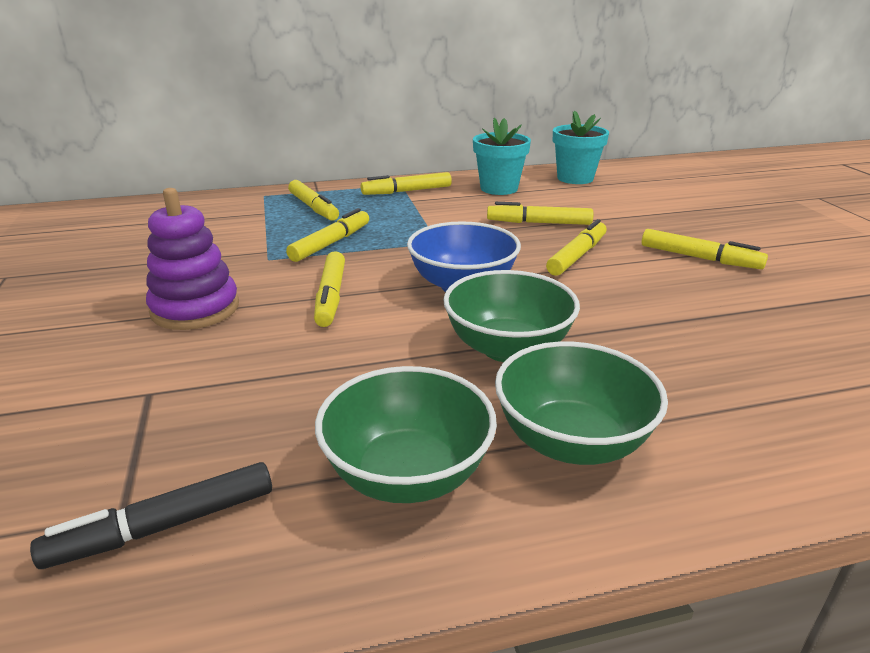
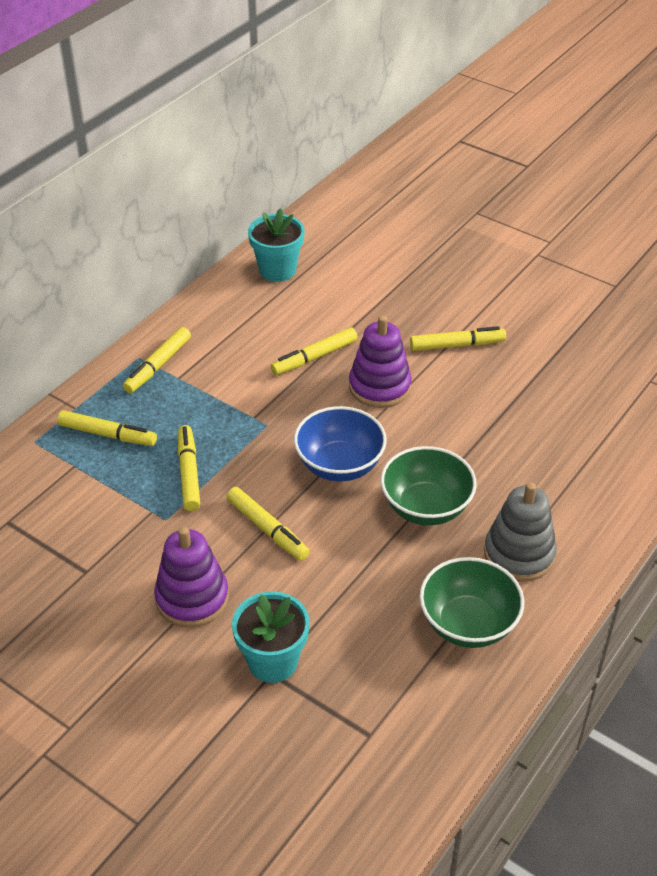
camera: 40 degrees left, 15 degrees up
black marker [30,462,272,569] -> none
turquoise flower pot [473,118,531,195] -> turquoise flower pot moved to [232,591,310,683]
green bowl [495,341,668,465] -> grey stacking toy [484,482,557,582]
yellow marker [546,219,607,276] -> purple stacking toy [349,315,412,408]

